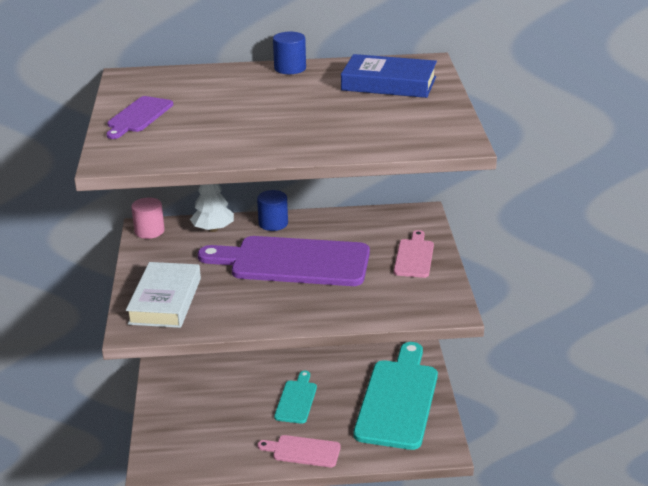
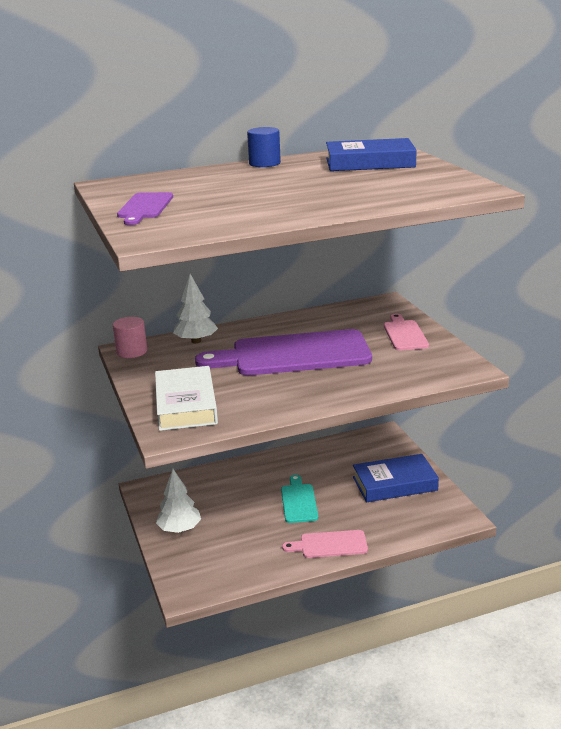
camera: 15 degrees left, 5 degrees down
blue cylinder [257,190,288,231] -> none
turquoise cutting board [353,342,438,450] -> blue book [353,454,439,502]
none -> white tree [156,469,201,533]

